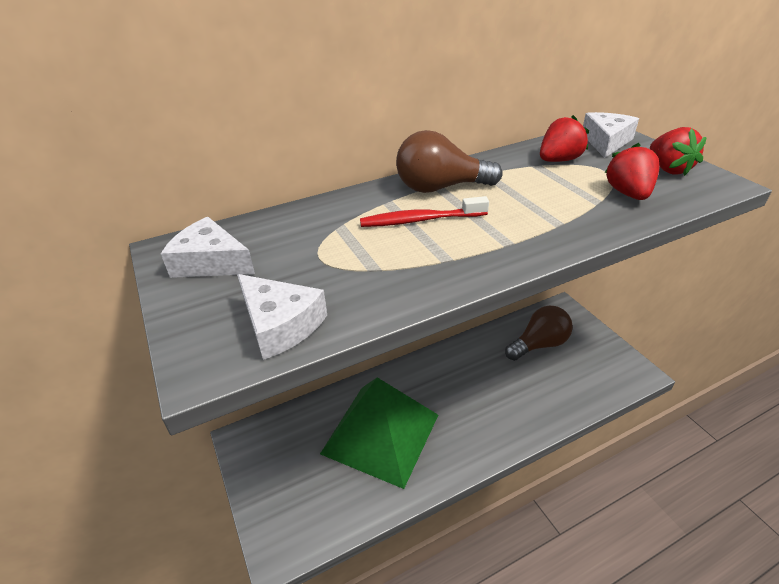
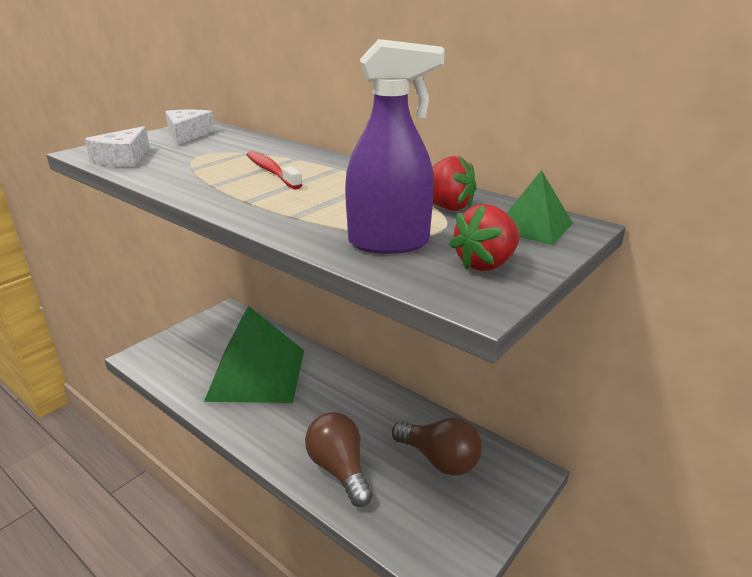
camera: 65 degrees right, 10 degrees down
brown light bulb [396,130,503,193] -> brown light bulb moved to [305,412,373,507]
white cheese [583,112,639,158] -> green pyramid [507,170,573,245]
red strawberry [605,143,660,200] -> purple spray bottle [345,39,445,254]

